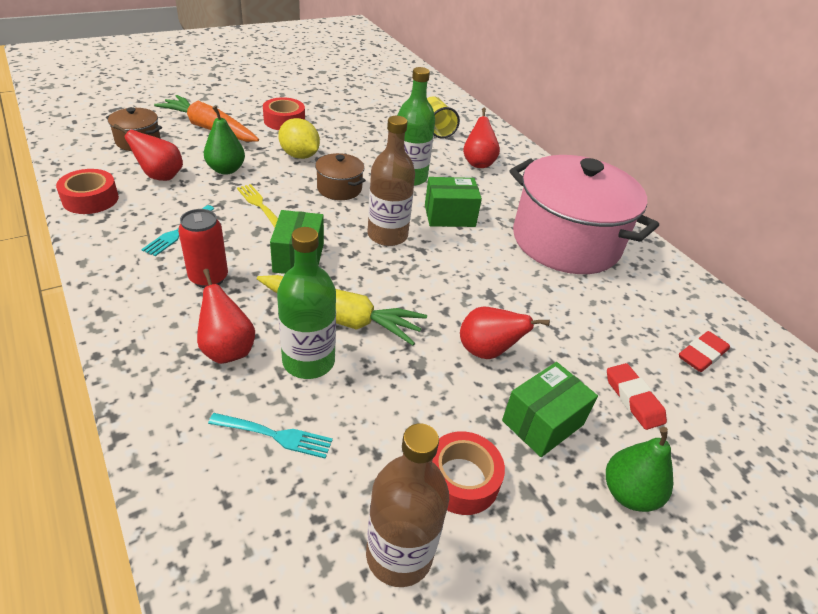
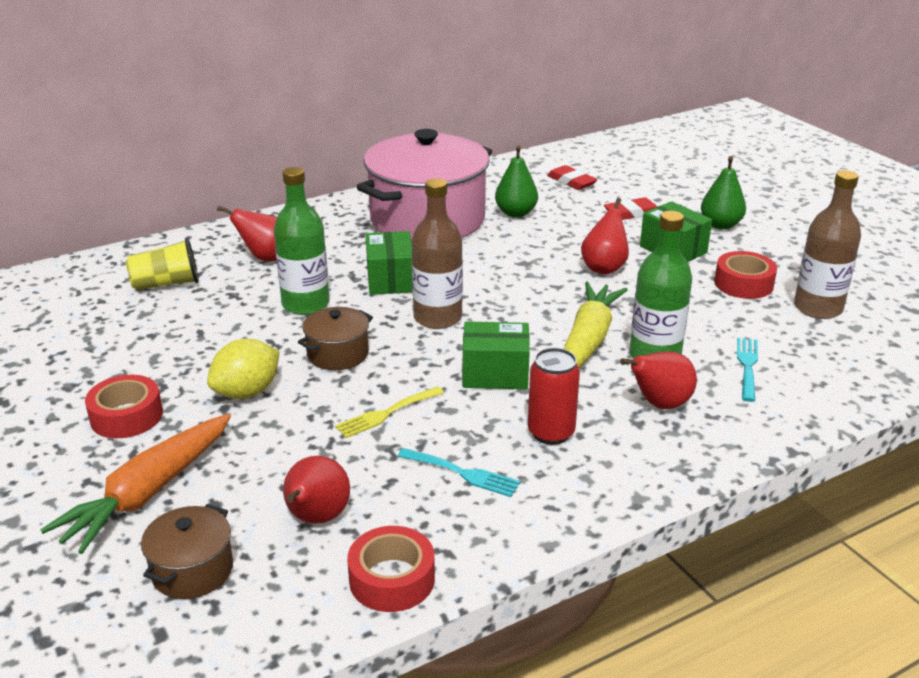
camera: 85 degrees left, 10 degrees down
green pear [204,106,245,175] -> green pear moved to [495,145,538,218]

